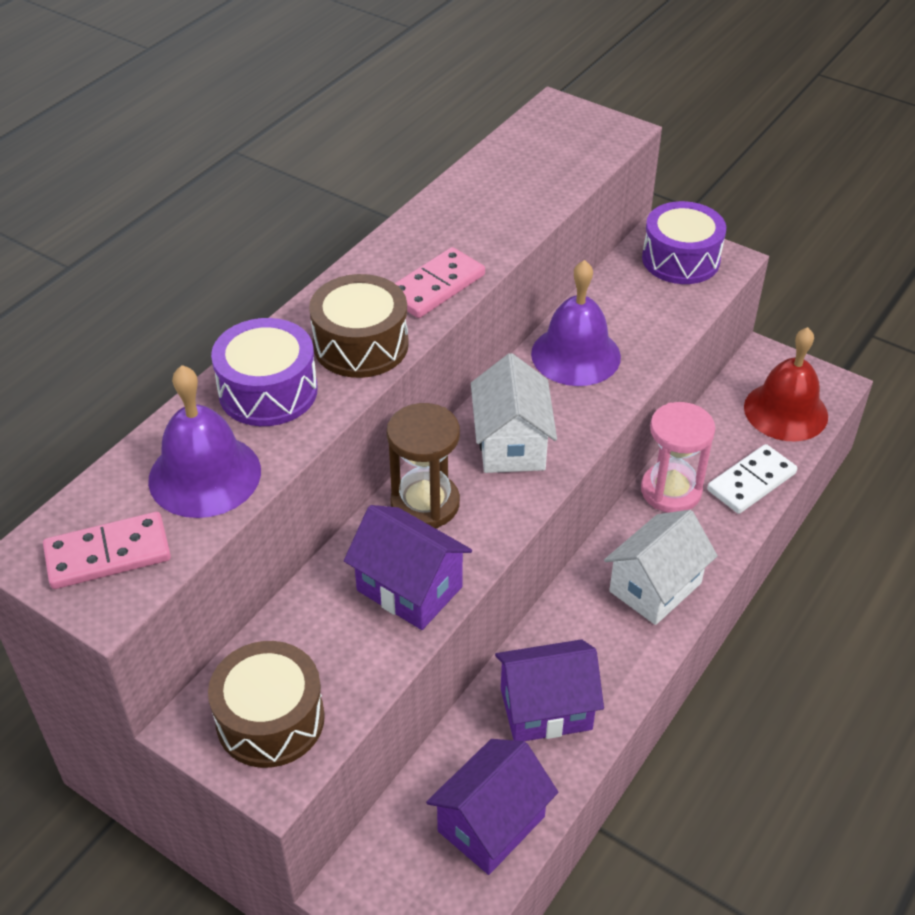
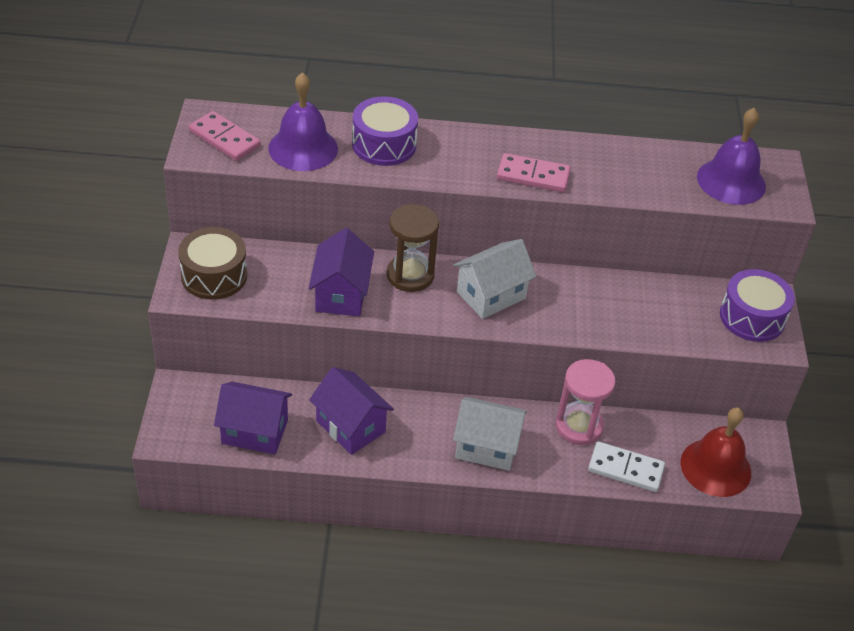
camera: 55 degrees right, 0 degrees up
brown drum [309,274,409,378] -> none
purple bell [531,260,621,386] -> purple bell moved to [697,108,766,205]

